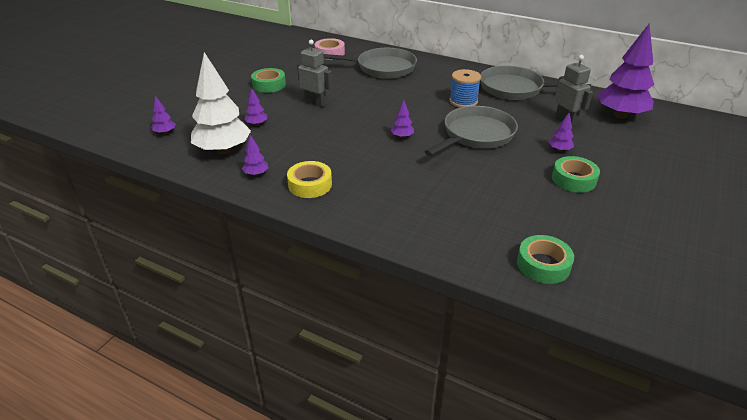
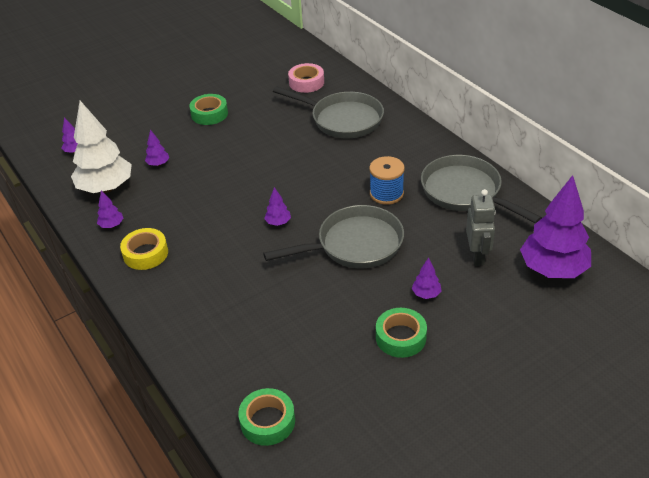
camera: 30 degrees right, 5 degrees up
grey robot [297,40,332,107] -> none

